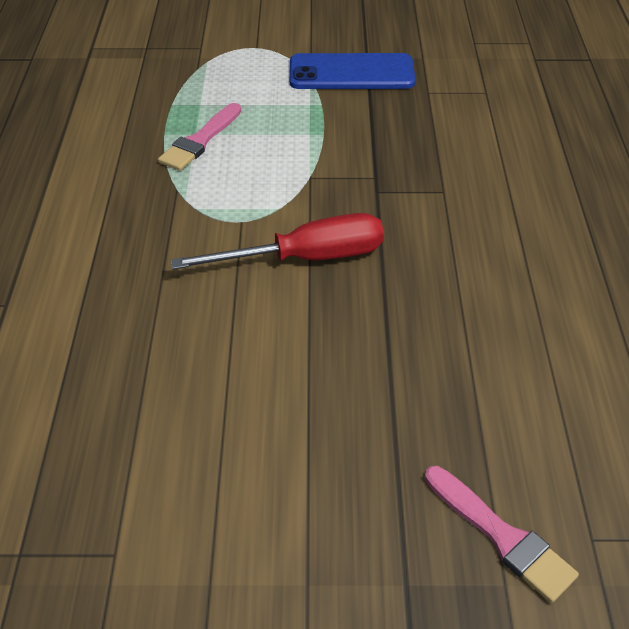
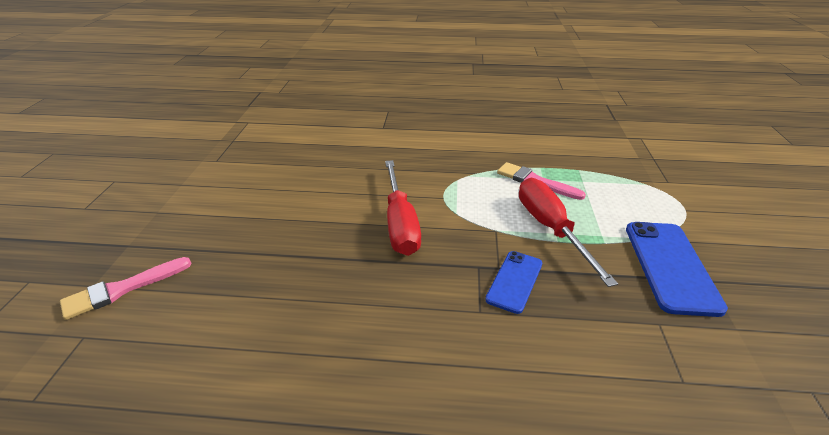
camera: 95 degrees right, 10 degrees down
none -> blue phone [485,251,542,314]
none -> red screwdriver [519,178,618,287]

